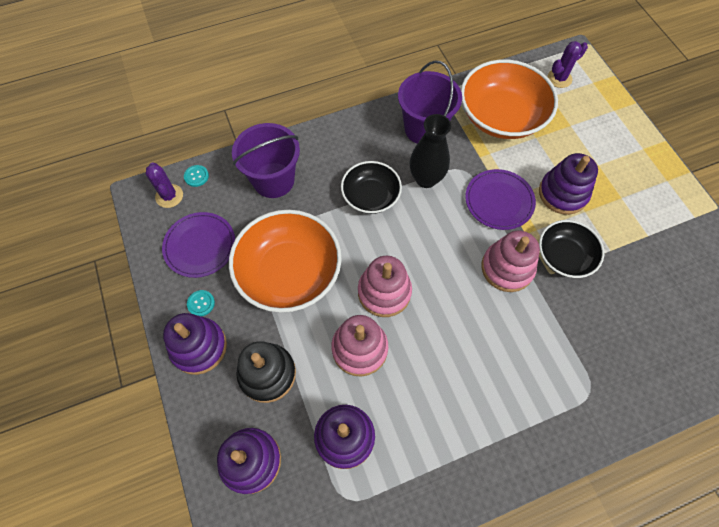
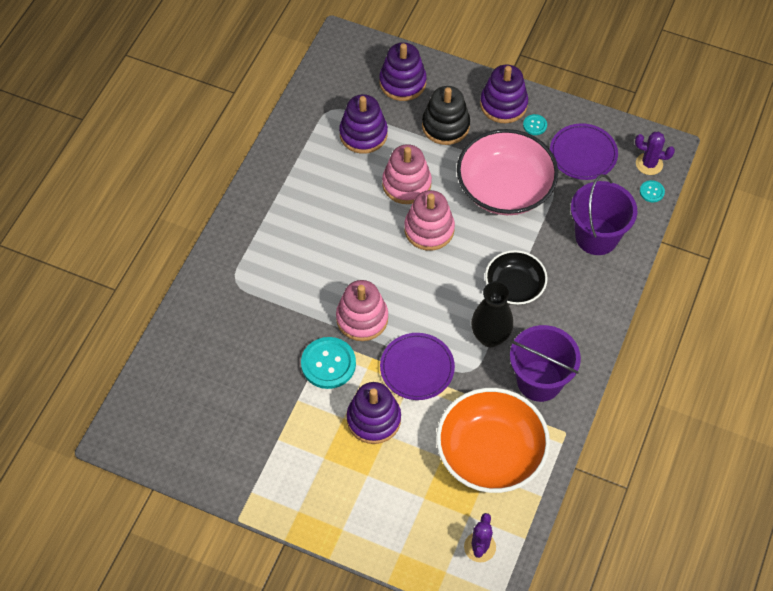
camera: 135 degrees right, 5 degrees down
orange bowl [229,210,342,313] -> pink bowl [457,129,558,215]
black bowl [539,220,604,278] -> turquoise button [301,337,356,389]

